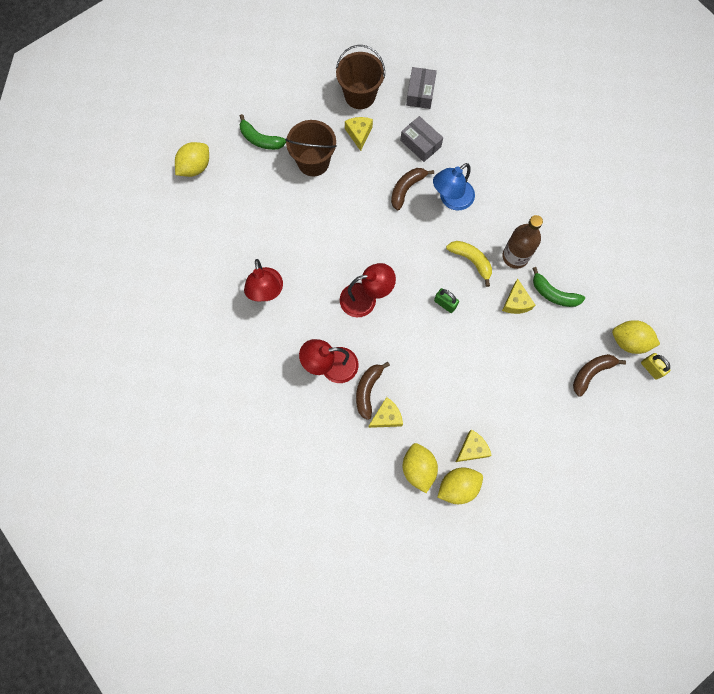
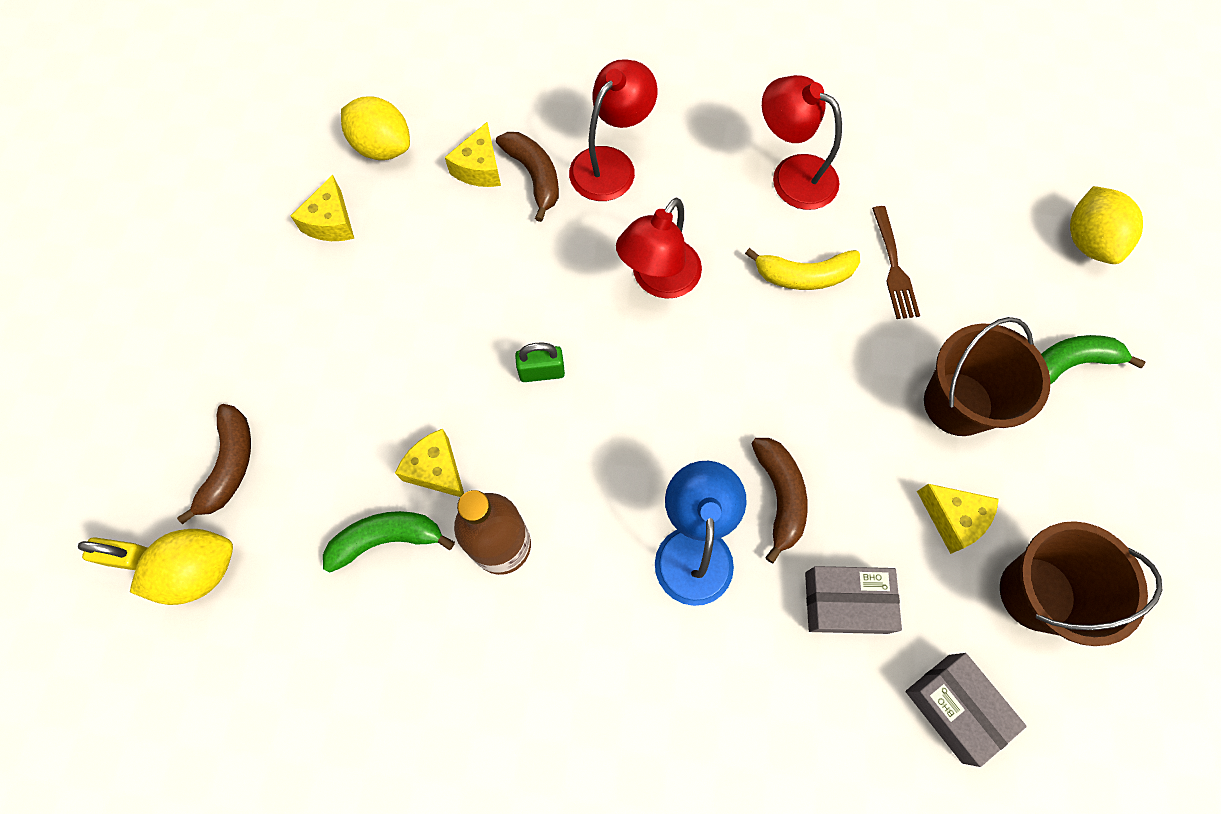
camera: 135 degrees right, 5 degrees down
yellow lemon [437,467,483,504] -> none
yellow banana [446,241,492,287] -> yellow banana moved to [745,248,860,290]
none -> brown fork [872,206,920,319]

